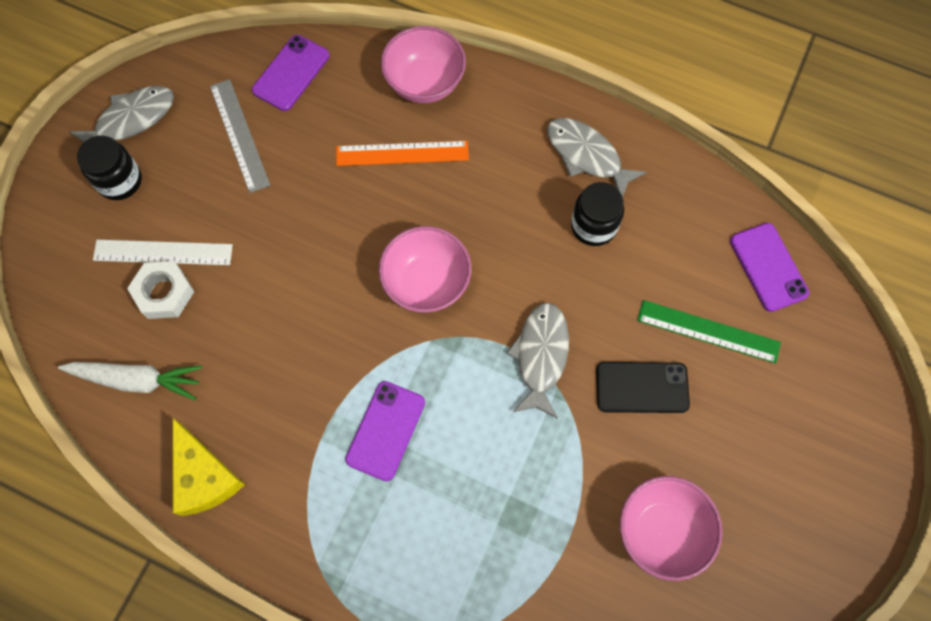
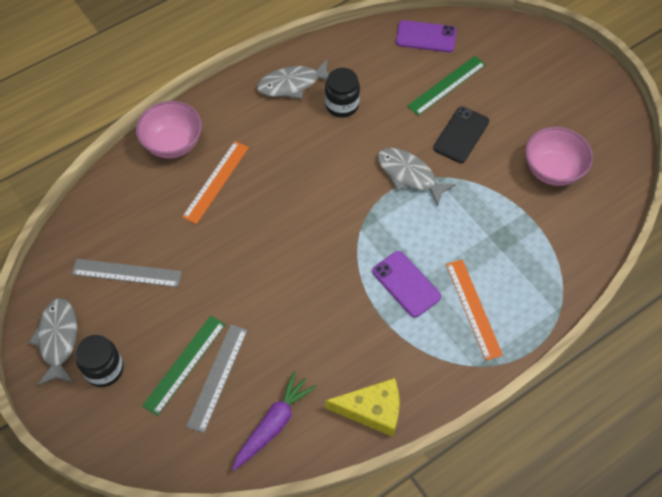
camera: 60 degrees left, 10 degrees down
white carrot [58,362,203,400] -> purple carrot [232,371,317,471]
white ruler [93,240,233,265] -> green ruler [142,316,226,416]
white nut [127,261,195,319] -> grey ruler [186,324,248,433]
purple phone [252,35,330,111] -> none
pink bowl [379,226,472,313] -> none
none -> orange ruler [446,259,503,361]

